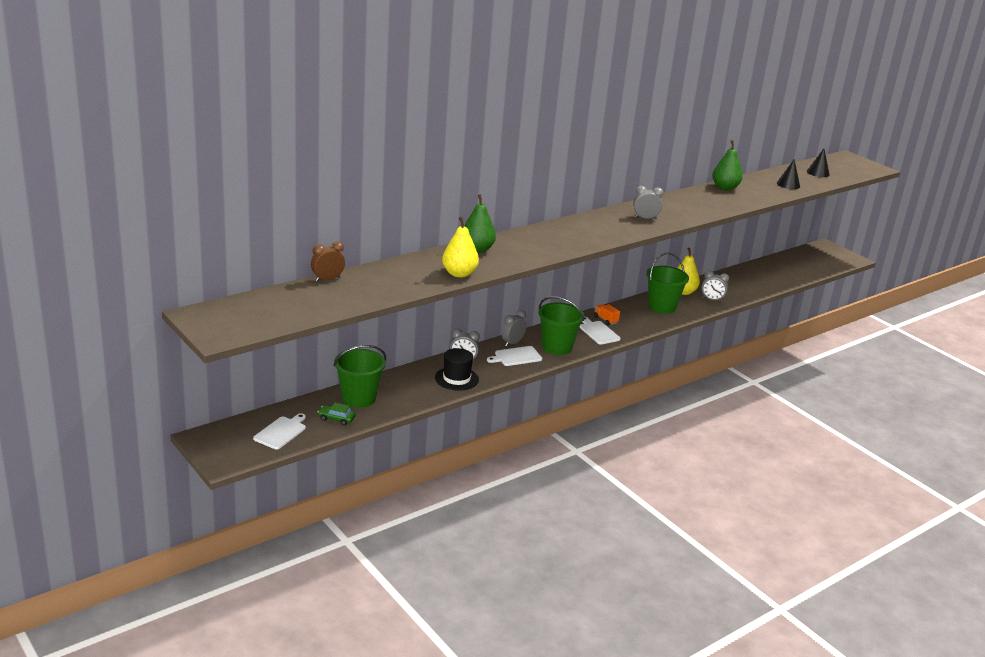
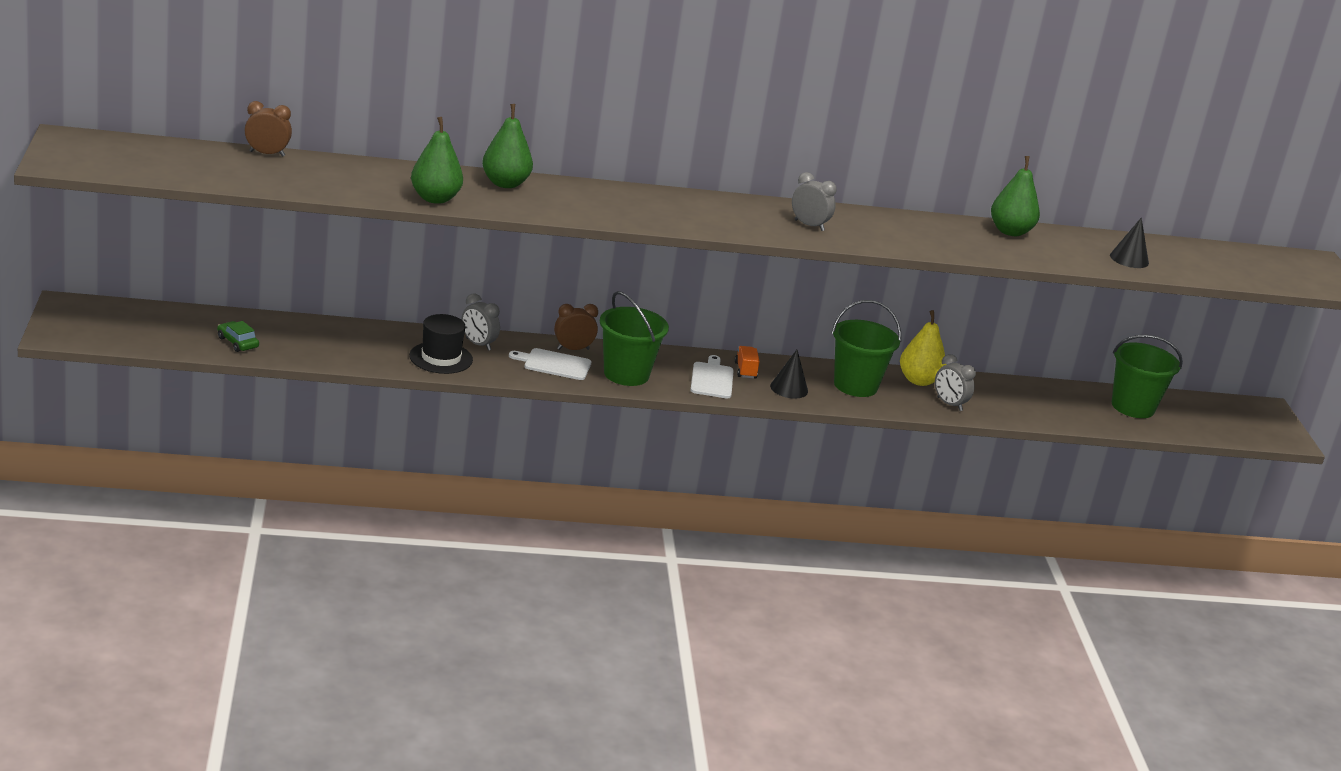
camera: 30 degrees right, 0 degrees up
white cutting board [253,413,306,449] -> none
green bucket [334,345,386,408] -> green bucket moved to [1112,335,1183,418]
yellow pear [442,217,479,278] -> green pear [411,117,463,204]
grey clock [502,310,527,347] -> brown clock [554,304,598,350]
black cone [807,148,830,177] -> black cone moved to [770,350,808,399]

